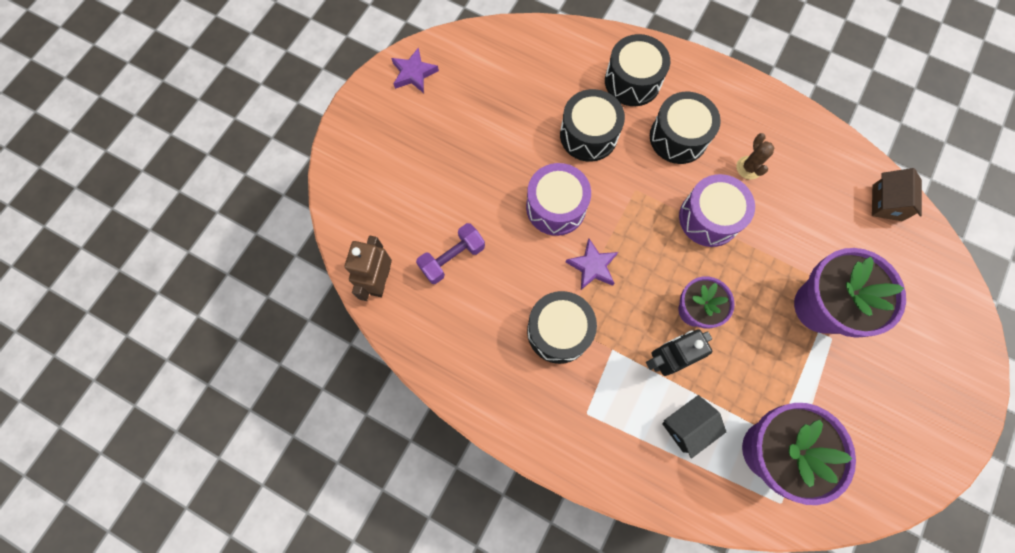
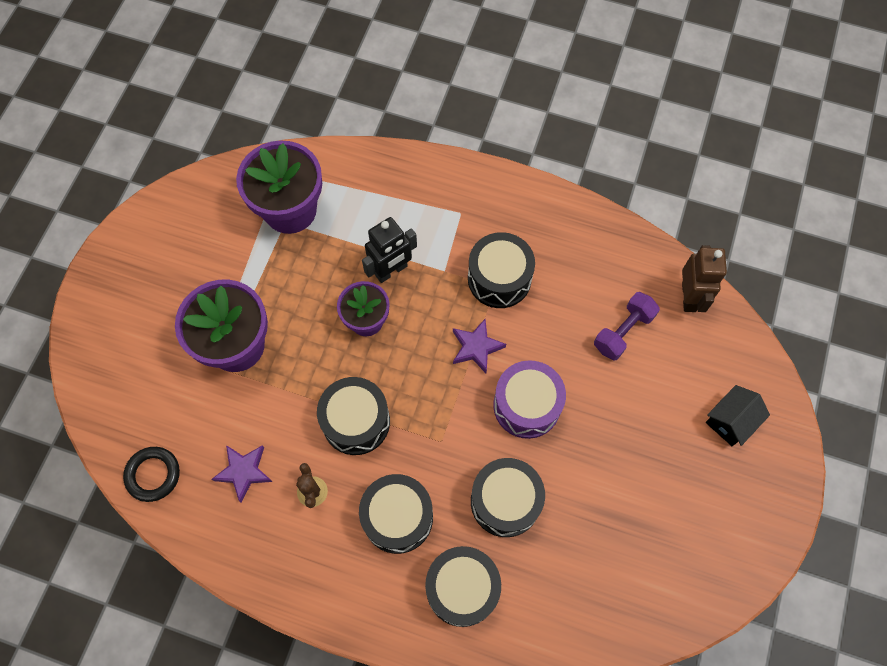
camera: 170 degrees right, 5 degrees down
purple star [391,48,439,93] -> purple star moved to [212,445,272,503]
black house [662,395,726,459] -> black house moved to [706,385,770,446]
purple drum [679,174,755,247] -> black drum [317,377,390,455]
brown house [872,168,922,221] -> black ring [123,447,180,502]

